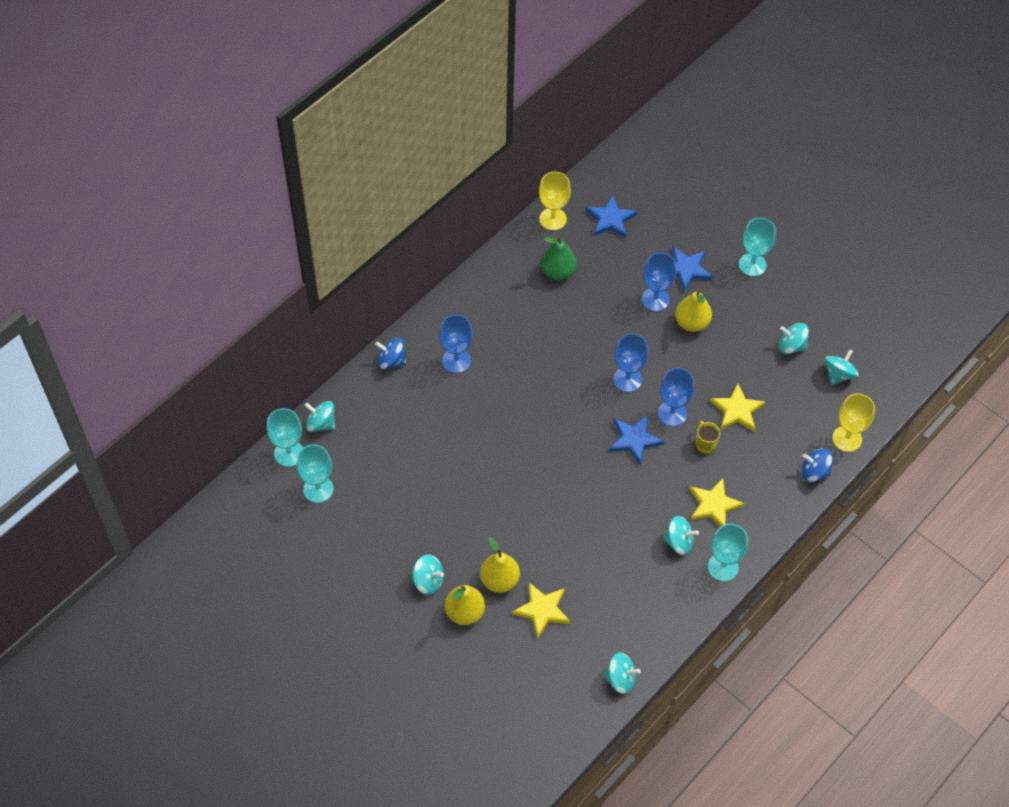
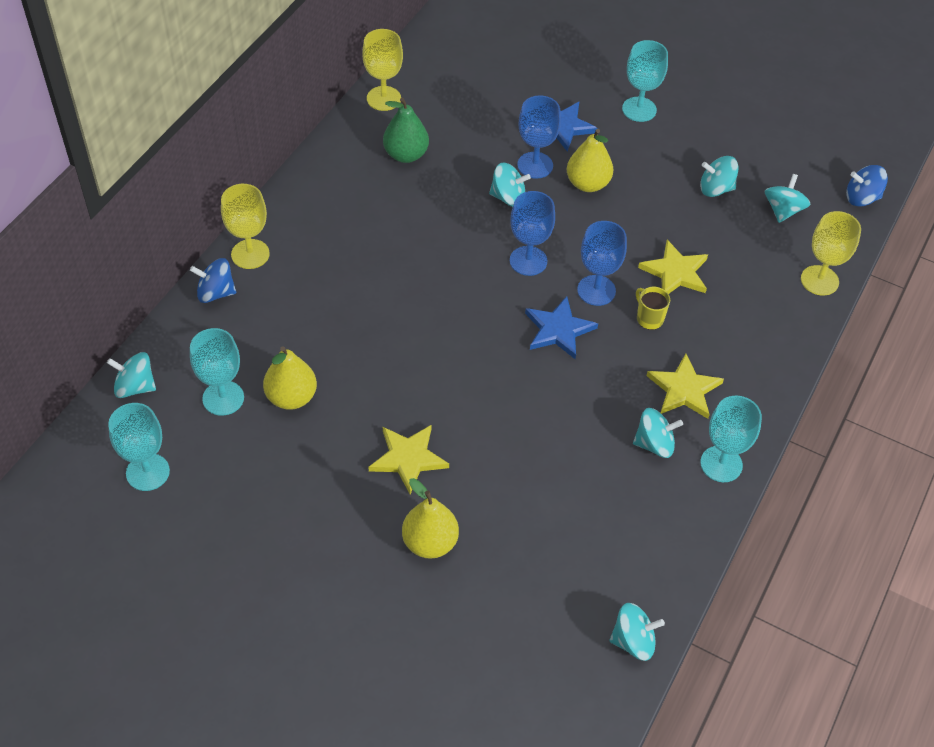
camera: 15 degrees left, 5 degrees down
turquoise goblet [267,408,303,467] -> turquoise goblet moved to [190,328,244,416]
turquoise spinning top [413,554,444,595] -> turquoise spinning top moved to [489,163,531,207]
blue goblet [439,315,473,373] -> none
yellow pear [445,585,485,625] -> yellow pear moved to [263,346,317,410]
yellow star [512,583,571,639] -> yellow star moved to [369,425,449,494]
blue star [586,195,638,238] -> none
blue spinning top [801,448,833,482] -> blue spinning top moved to [846,165,888,206]
none -> yellow goblet [221,184,270,269]

